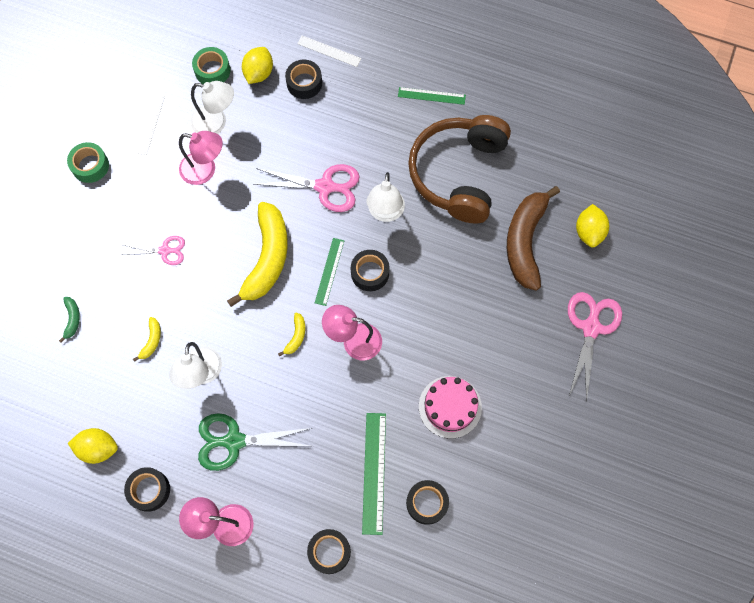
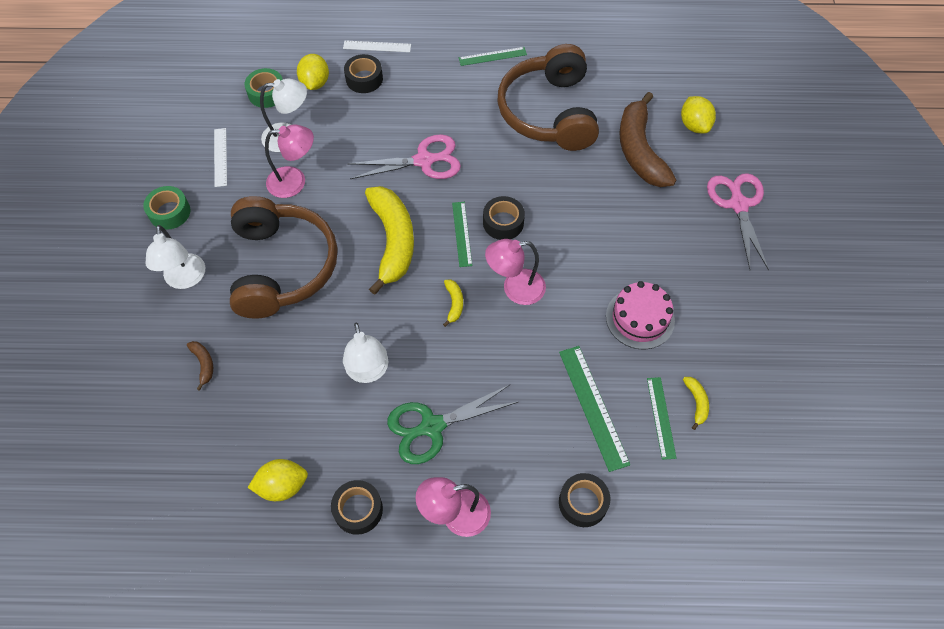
camera: 20 degrees left, 10 degrees down
green banana [59,297,80,342] -> brown banana [187,341,213,391]
pink scissors [122,236,185,265] -> brown headphones [230,196,338,319]
yellow banana [133,317,161,362] -> yellow banana moved to [683,377,709,430]
white lamp [367,172,405,222] -> white lamp moved to [146,225,205,289]
black tape [406,480,449,525] -> green ruler [647,377,677,460]

